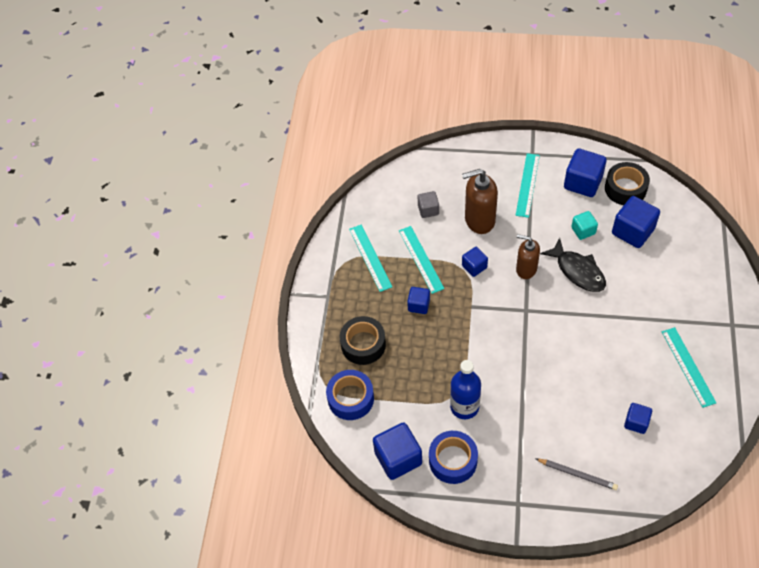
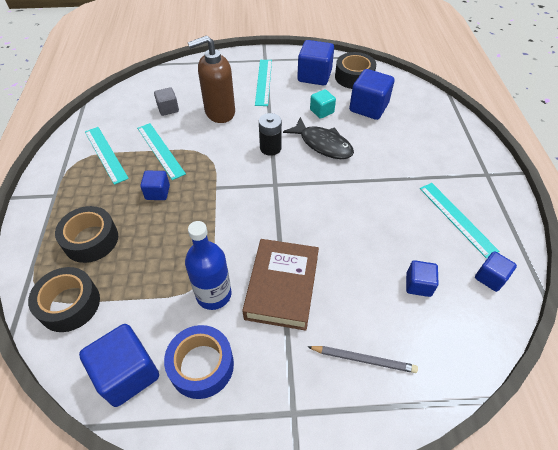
camera: 15 degrees left, 5 degrees down
blue tape [326,370,374,420] -> black tape [28,267,100,332]
blue cube [462,247,488,277] -> blue cube moved to [475,251,517,292]
brown soap dispenser [516,234,540,279] -> black battery [259,113,282,156]
none -> brown book [242,239,319,331]

